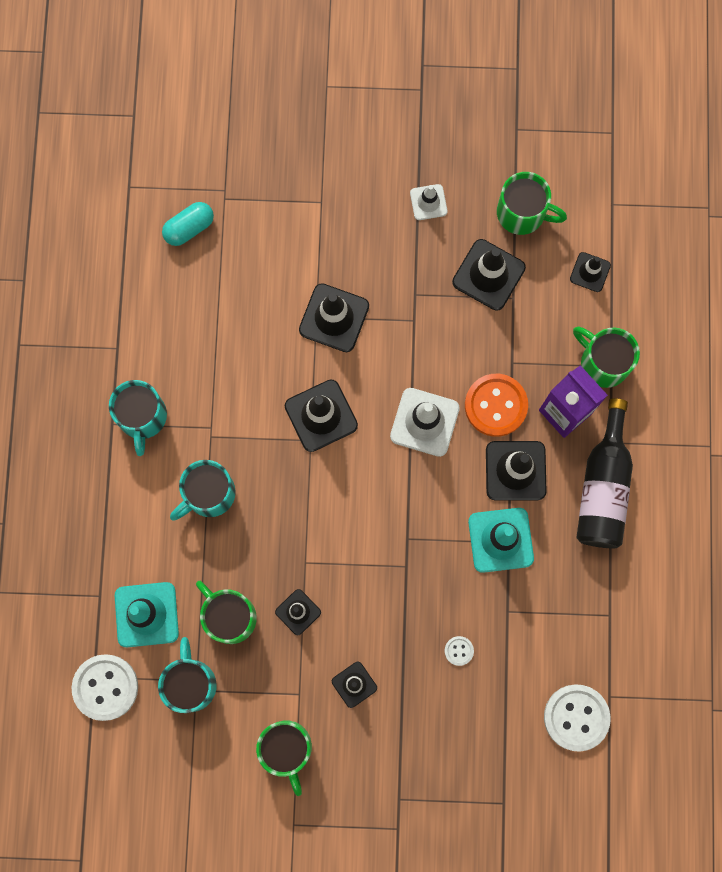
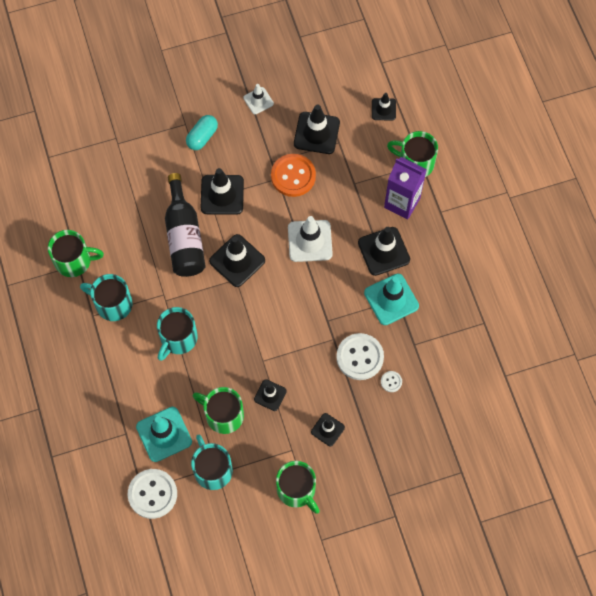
camera: 20 degrees left, 10 degrees down
turquoise mug [109,380,167,456] -> turquoise mug turned 135 degrees clockwise [80,274,133,321]
turquoise capsule [162,202,214,246] -> turquoise capsule moved to [186,115,218,150]
orange button [465,374,528,437] -> orange button moved to [271,154,316,197]
green mug [497,172,567,235] -> green mug moved to [48,230,104,277]
white button [544,685,611,752] -> white button moved to [336,333,384,380]
black bottle [576,398,633,548] -> black bottle moved to [165,173,206,277]

